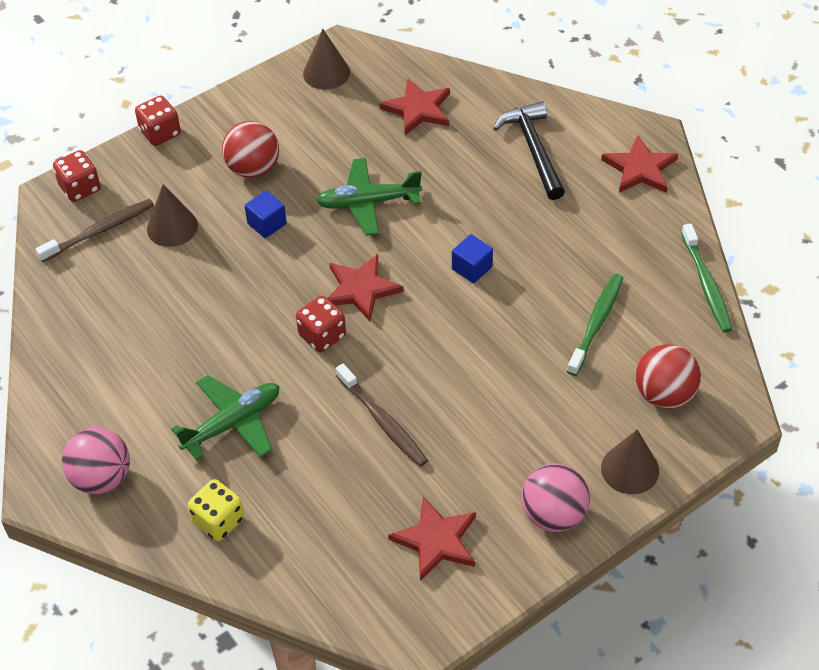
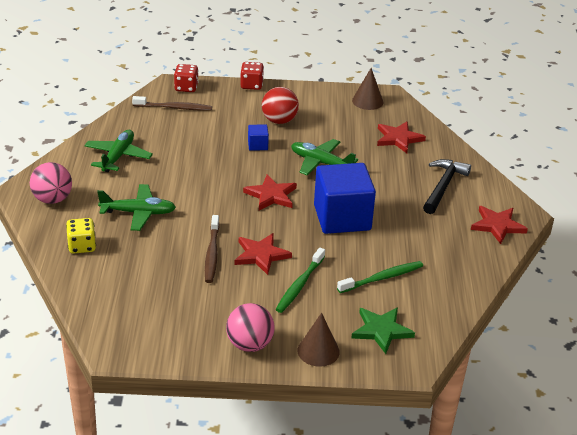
camera: 35 degrees right, 15 degrees down
brown cone [147,184,198,247] -> none
red dice [296,296,346,352] -> none
red star [388,496,476,581] -> red star moved to [234,233,292,275]
blue cube [452,234,493,283] -> blue cube [314,163,376,234], size x2.39
red ball [635,344,701,409] -> green star [351,307,415,354]
green toothbrush [681,224,733,333] -> green toothbrush moved to [275,248,325,313]
none -> green plane [84,130,153,172]

